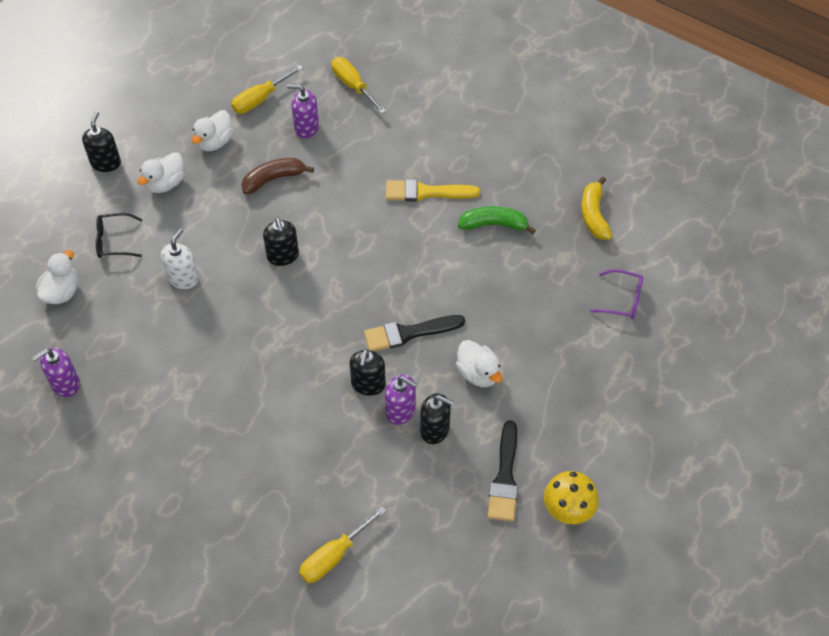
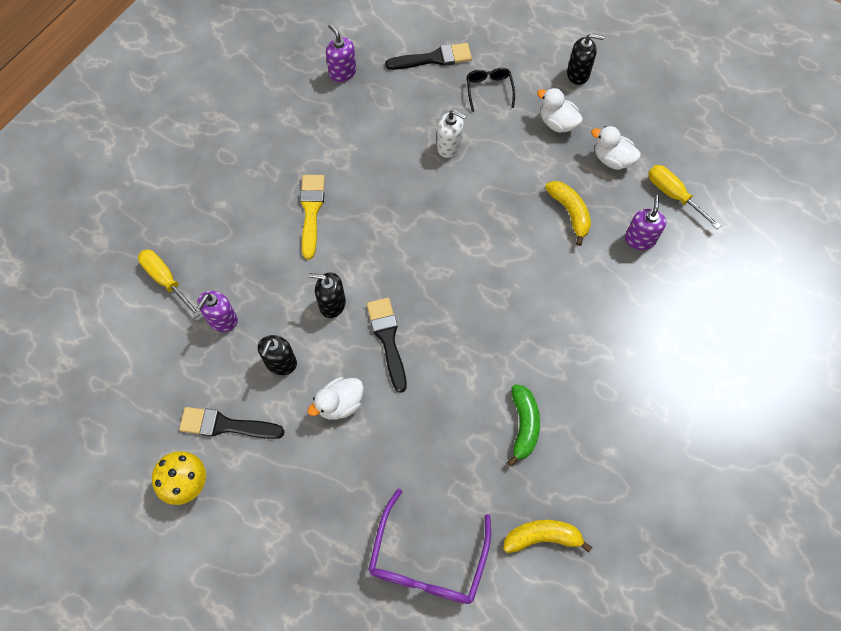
camera: 90 degrees right, 10 degrees up
white duck [36,250,78,304] -> black brush [385,43,472,70]
brown banana [241,158,314,195] -> yellow banana [545,181,591,246]
black soap dispenser [263,218,299,266] -> none
yellow screwdriver [331,57,386,114] -> none
purple soap dispenser [385,375,417,425] -> purple soap dispenser moved to [197,291,238,332]
yellow brush [386,179,480,201] -> yellow brush moved to [300,175,325,259]
purple glasses [590,269,643,319] -> purple glasses [368,489,491,604], size x1.88

